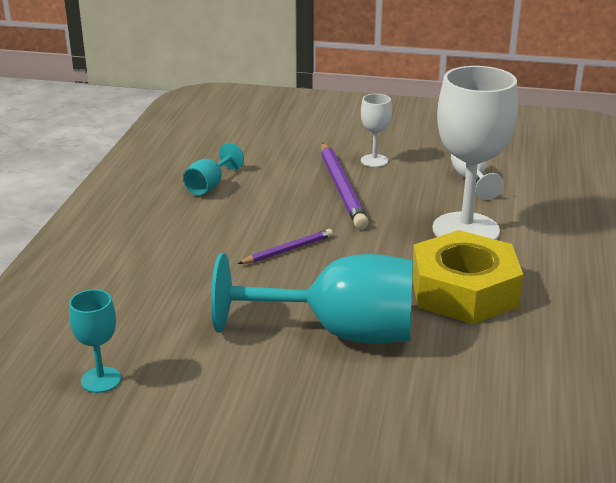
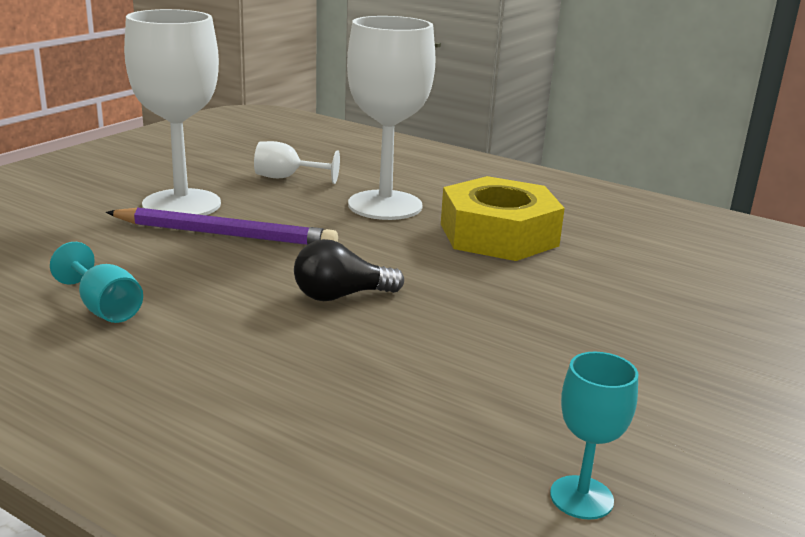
camera: 70 degrees left, 5 degrees down
turquoise goblet [211,253,413,344] -> none
purple pencil [238,229,333,264] -> black light bulb [294,239,404,301]
white goblet [361,94,392,167] -> white goblet [124,9,221,215], size x2.12

